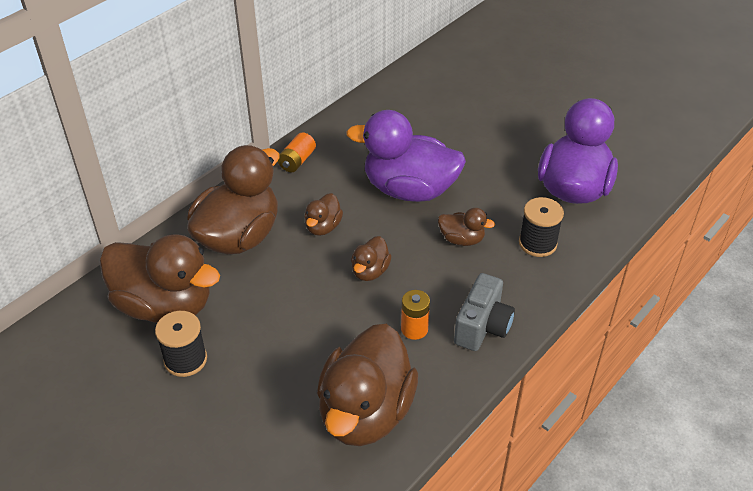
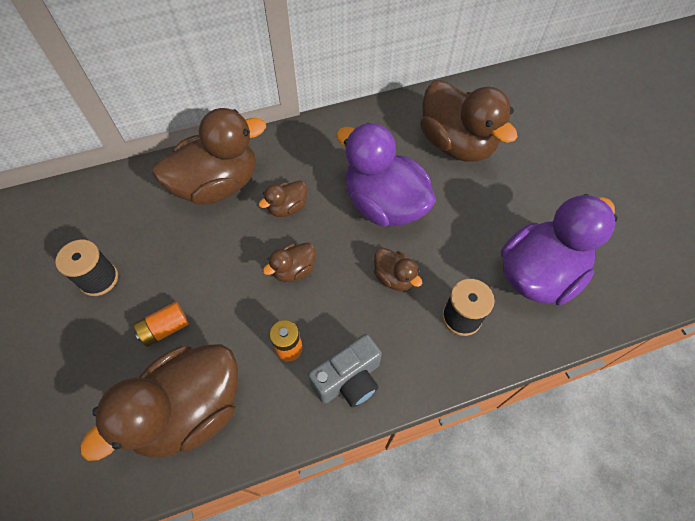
camera: 30 degrees right, 15 degrees up
brown duck [100,234,220,323] -> brown duck moved to [420,80,518,161]
orange battery [278,132,316,173] -> orange battery moved to [134,302,189,347]

